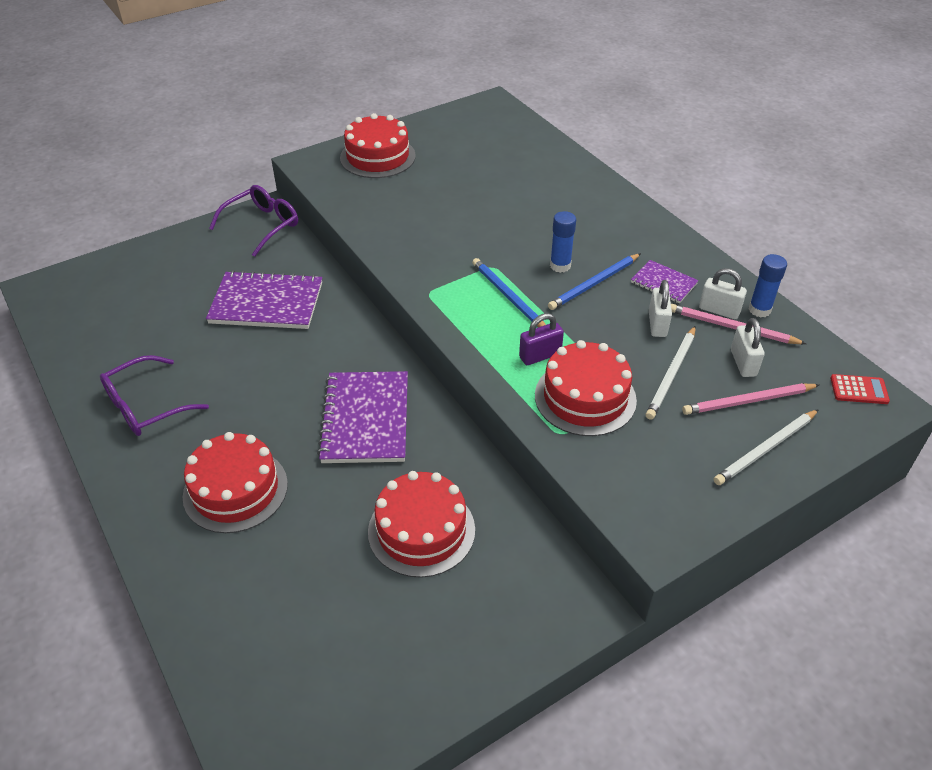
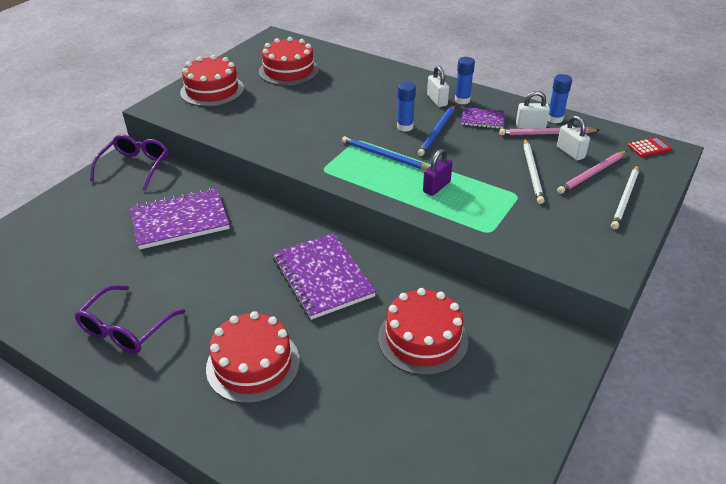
camera: 25 degrees left, 5 degrees down
red cake [535,340,637,436] -> red cake moved to [259,37,319,86]
white padlock [649,280,672,337] -> white padlock moved to [427,66,449,107]
none -> blue glue stick [455,57,475,104]

